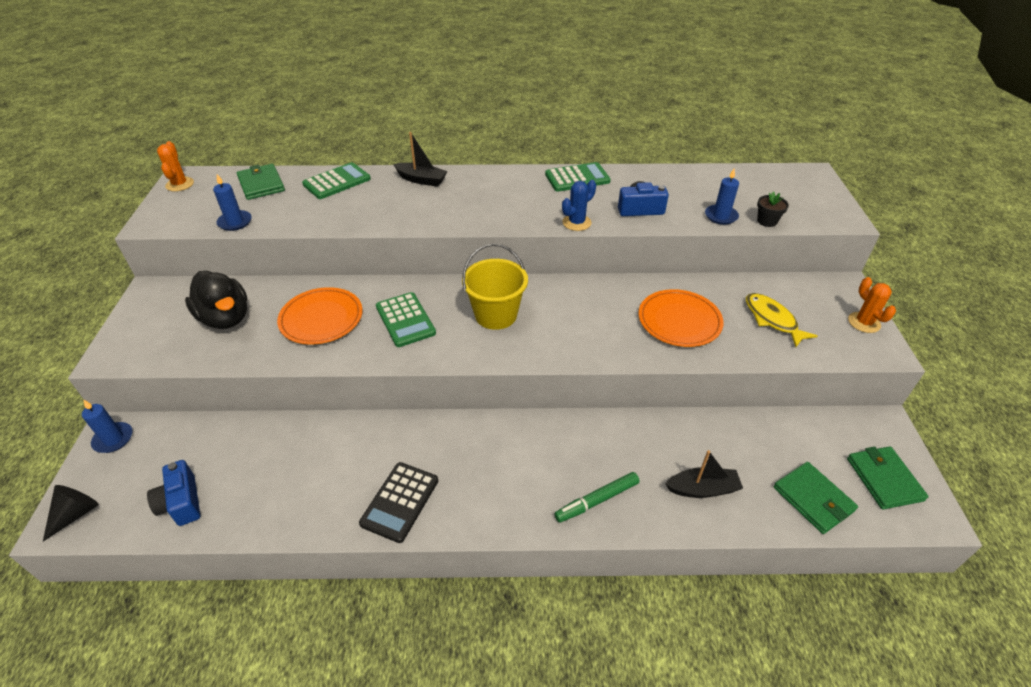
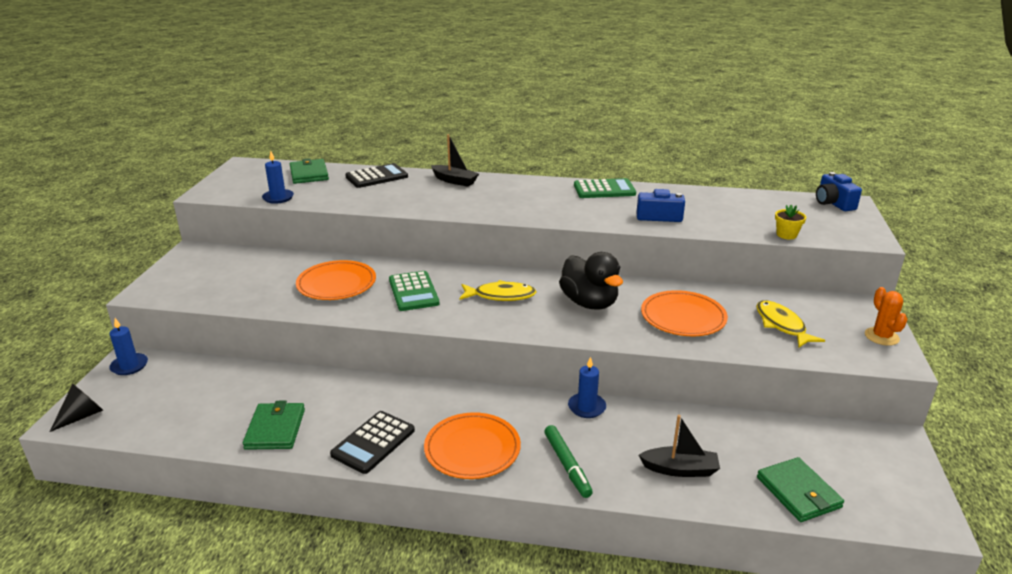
camera: 10 degrees right, 15 degrees down
blue camera [147,460,200,526] -> blue camera moved to [816,172,862,211]
orange cactus [157,141,194,191] -> none
black duck [185,271,247,329] -> black duck moved to [559,252,623,310]
green calculator [302,162,371,199] -> black calculator [345,163,408,188]
yellow bucket [462,243,528,330] -> yellow fish [459,280,537,301]
green marker [554,472,640,523] -> green marker turned 90 degrees counterclockwise [544,425,593,498]
blue cactus [562,180,596,231] -> none
blue candle [705,168,739,225] -> blue candle moved to [568,357,606,418]
black flower pot [757,191,789,227] -> yellow flower pot [775,205,806,239]
green wallet [847,446,929,509] -> green wallet moved to [243,401,305,450]
none -> orange plate [424,412,521,479]

